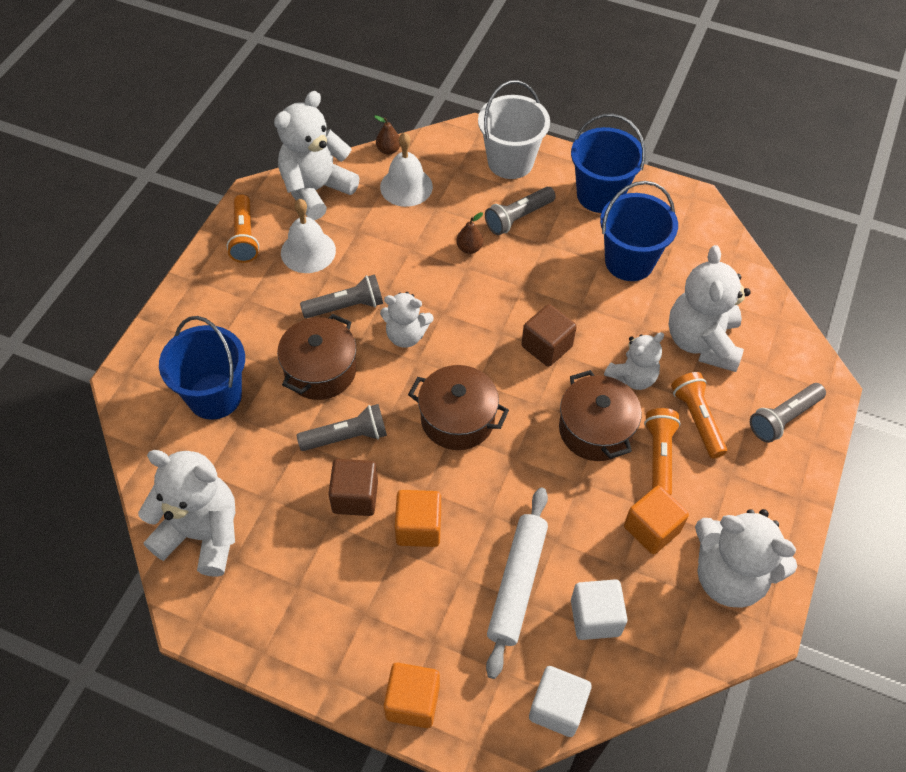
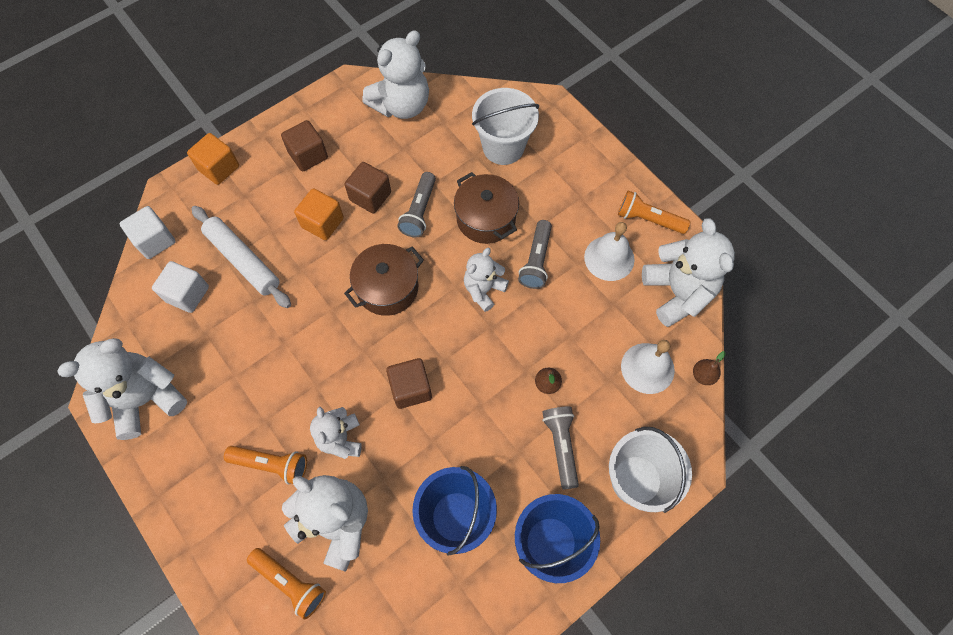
camera: 120 degrees right, 10 degrees up
blue bucket [159,316,245,420] -> white bucket [472,88,539,165]
brown pot [559,370,642,461] -> none
orange cube [624,486,689,554] -> none
orange flashlight [644,408,681,495] -> orange flashlight moved to [247,548,326,620]
grey flashlight [750,383,826,443] -> none
none -> brown cube [281,120,328,172]

